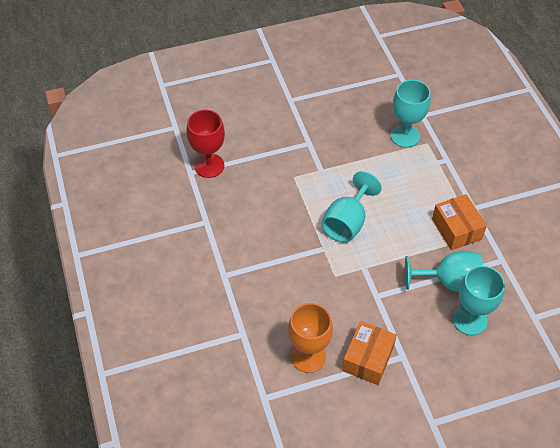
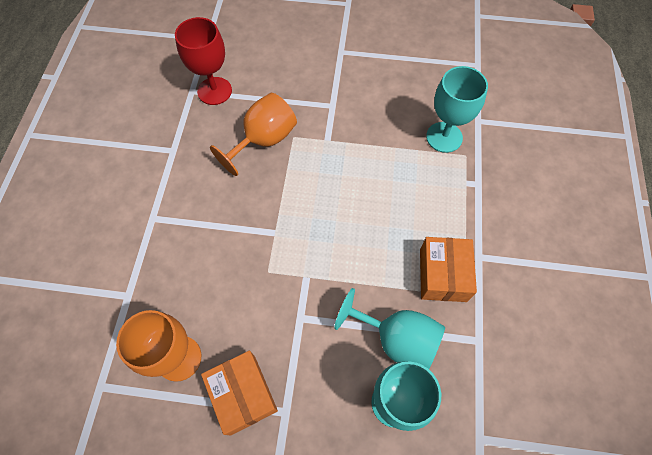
camera: 25 degrees right, 10 degrees up
turquoise goblet [321,171,382,243] -> none
orange box [342,321,397,385] -> orange box turned 75 degrees counterclockwise [201,350,278,435]
none -> orange goblet [210,93,297,176]

